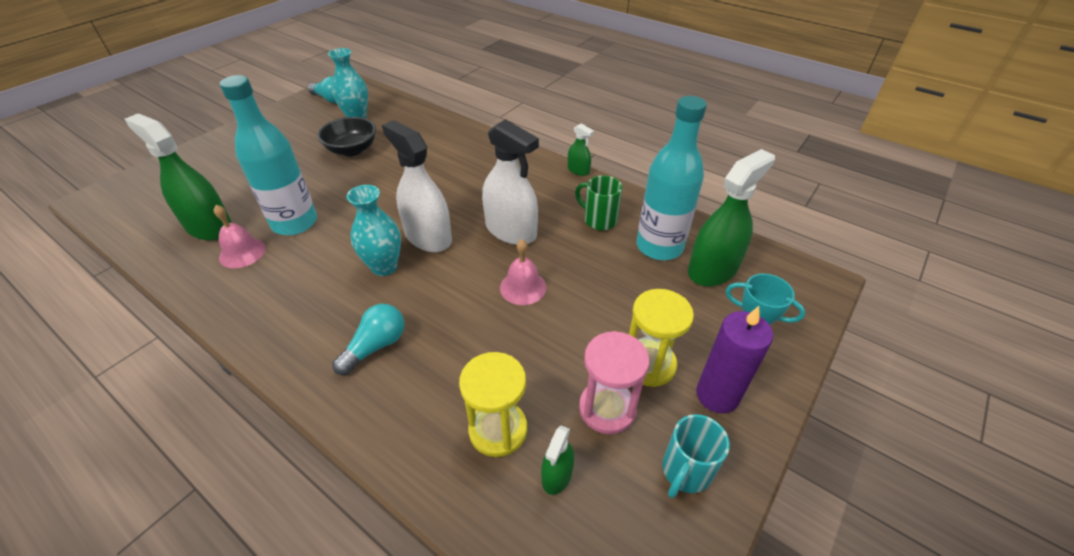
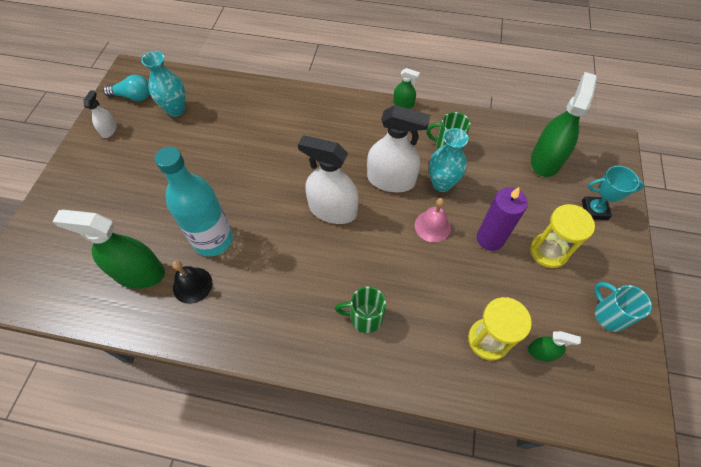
camera: 25 degrees left, 15 degrees up
pink bell [214,205,266,268] -> black bell [172,260,212,304]
black bowl [317,117,376,156] -> none
turquoise light bulb [332,304,405,375] -> green mug [335,287,386,333]
turquoise vase [347,185,401,276] -> turquoise vase moved to [429,128,469,192]
green spray bottle [541,425,574,495] -> green spray bottle turned 75 degrees counterclockwise [528,331,581,362]
pink hourglass [579,331,649,434] -> none
turquoise bottle [636,96,707,260] -> none
turquoise mug [662,414,730,498] -> turquoise mug turned 135 degrees clockwise [594,282,652,332]
purple candle [696,306,773,414] -> purple candle moved to [476,187,528,251]
none -> white spray bottle [84,90,117,138]

